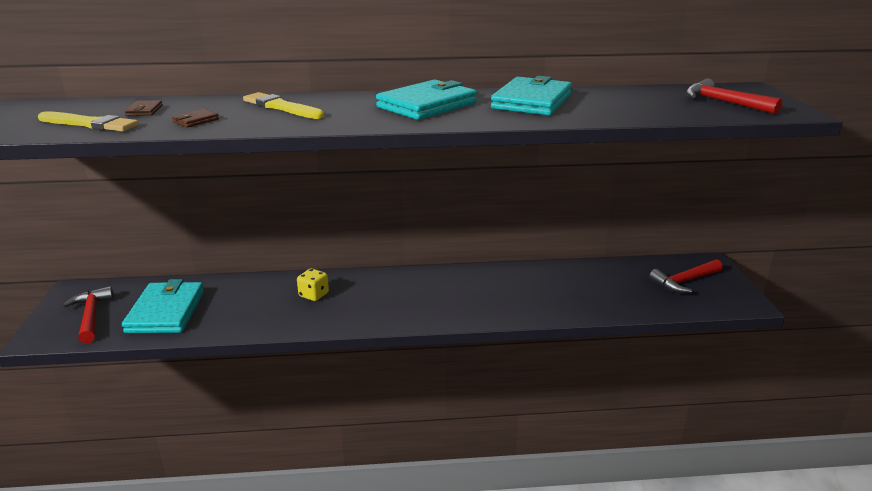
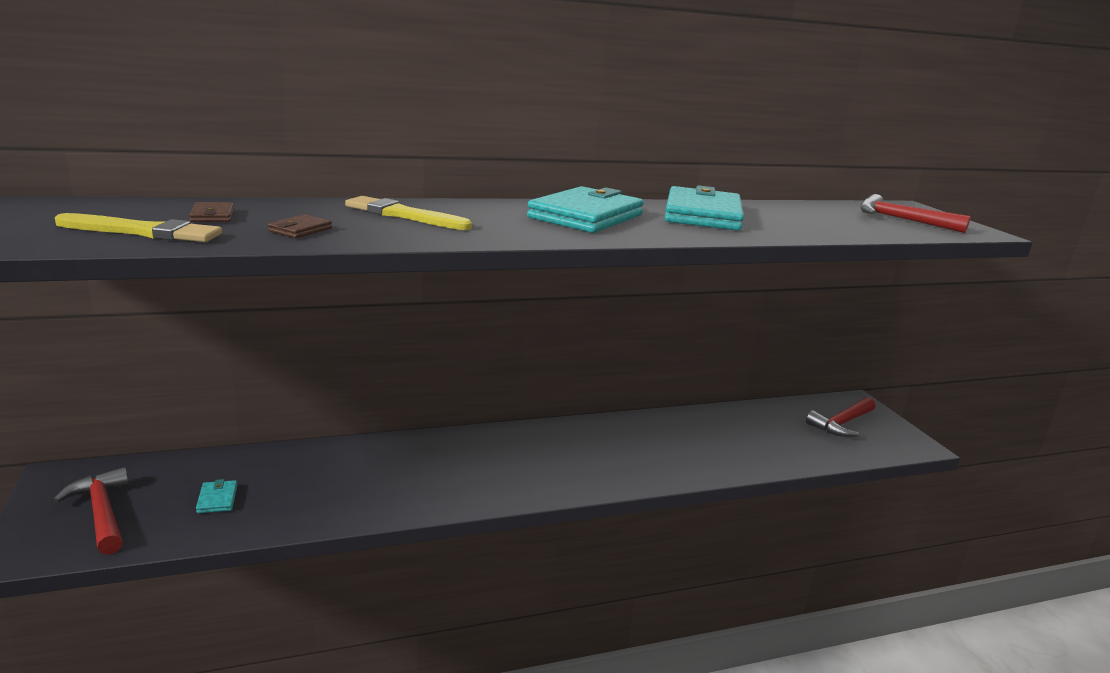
camera: 15 degrees left, 5 degrees down
turquoise wallet [122,279,204,333] -> turquoise wallet [196,479,238,513], size x0.41
yellow dice [297,268,329,301] -> none

